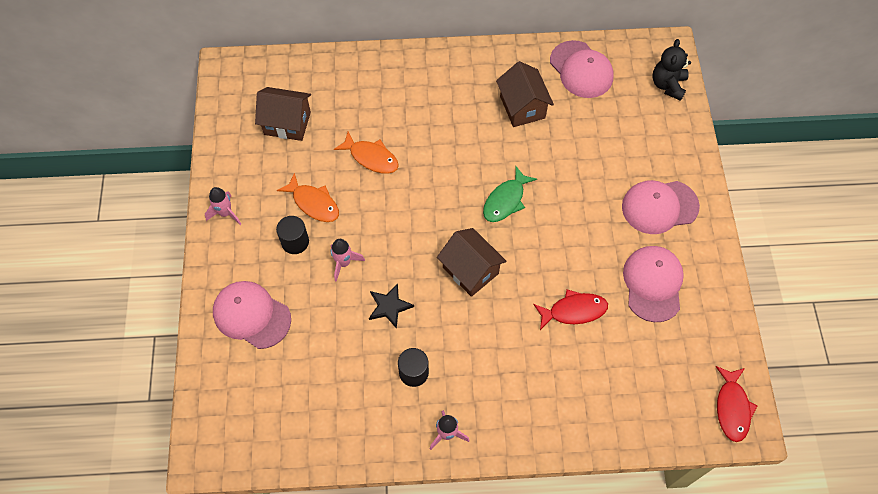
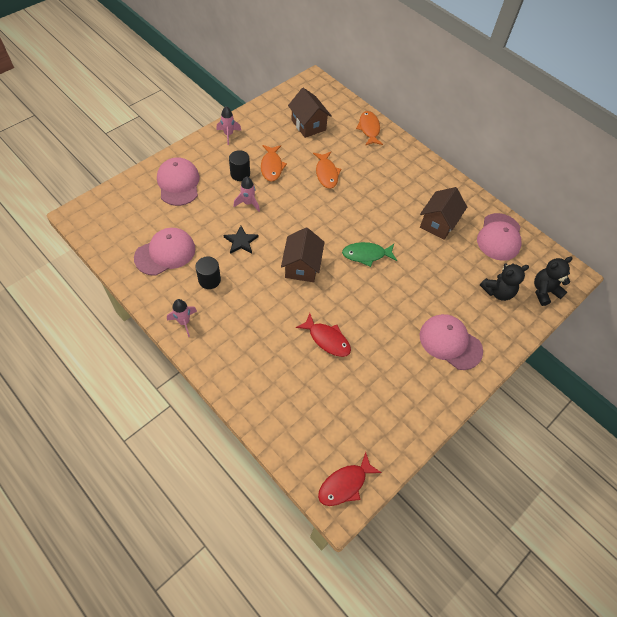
camera: 45 degrees right, 5 degrees down
pink cap [623,246,684,322] -> pink cap moved to [134,228,195,276]
none -> orange fish [356,111,383,145]
none -> black teddy bear [480,263,529,301]

